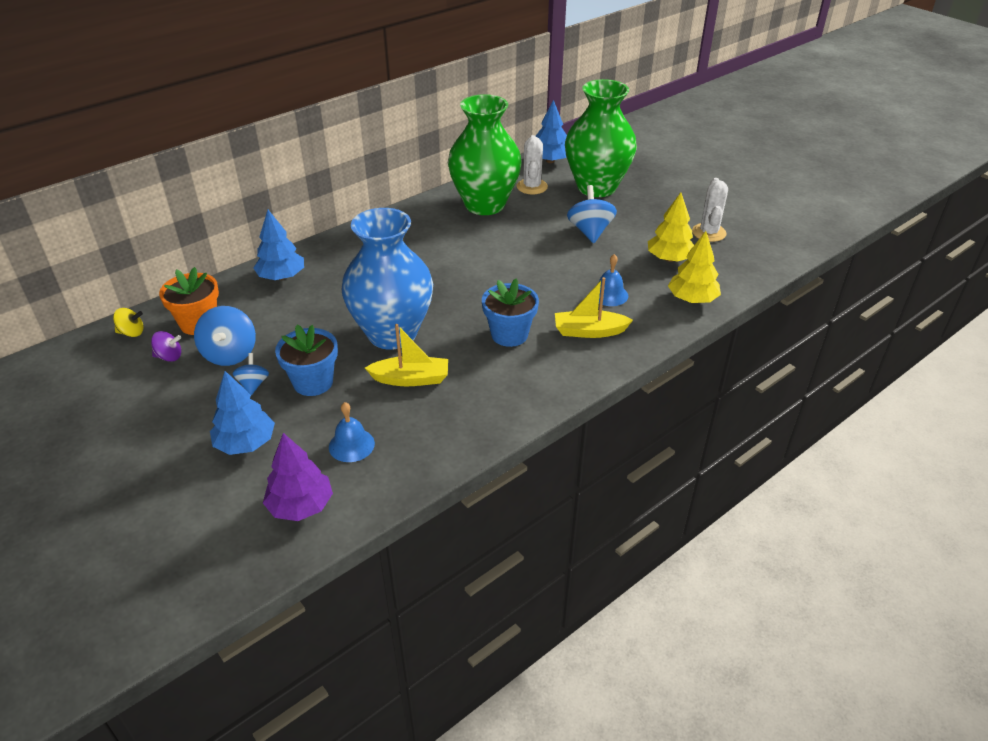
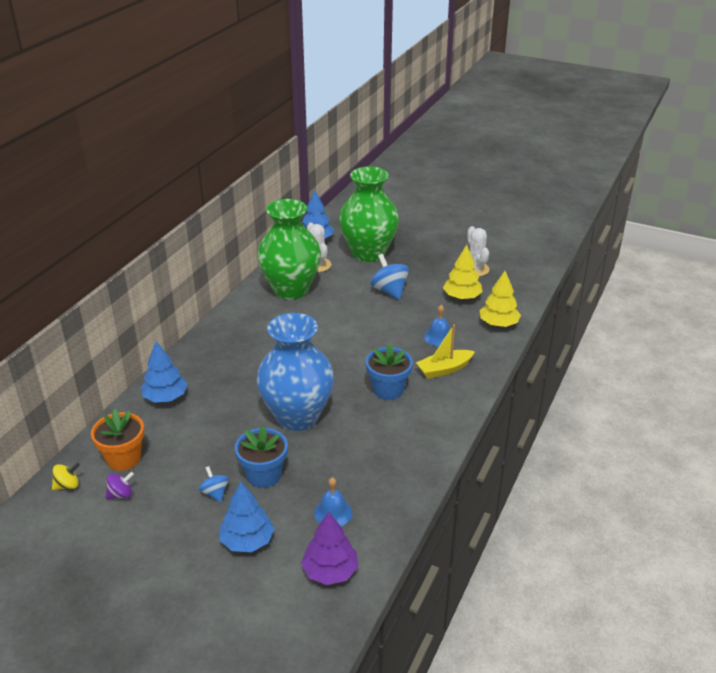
camera: 25 degrees left, 5 degrees down
blue spinning top [194,306,256,366] -> none
yellow boat [365,324,448,386] -> none

